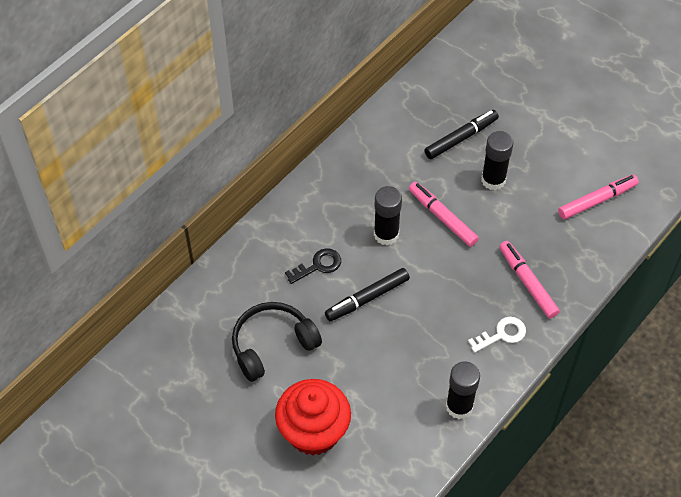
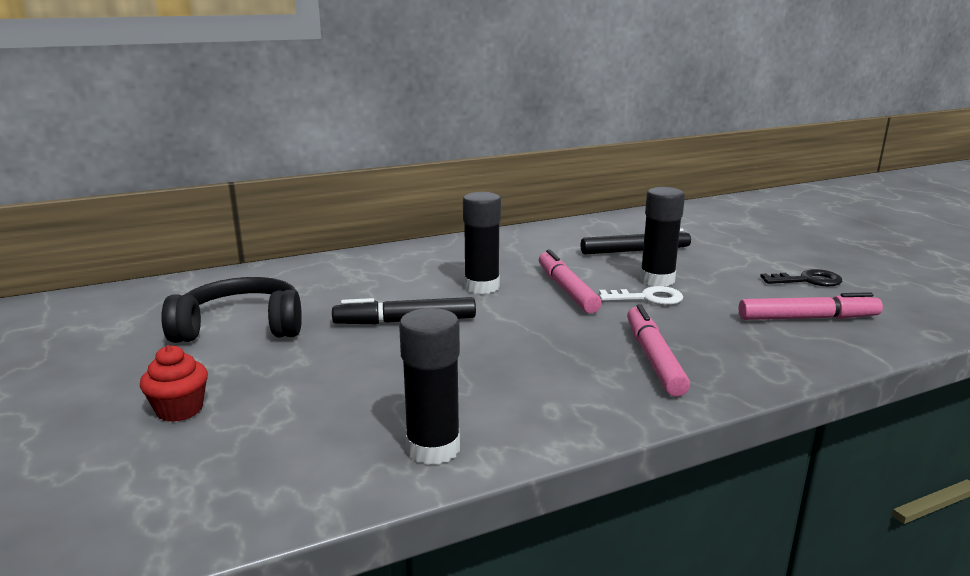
camera: 25 degrees right, 35 degrees down
red cupcake [275,379,351,456] -> red cupcake [140,345,208,422], size x0.47
black key [285,248,341,284] -> black key moved to [760,269,843,287]
white key [468,317,526,353] -> white key moved to [599,286,683,305]

